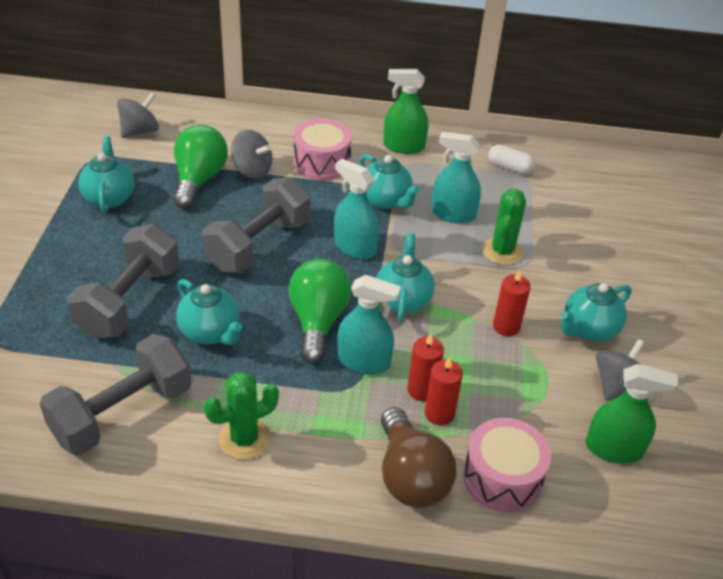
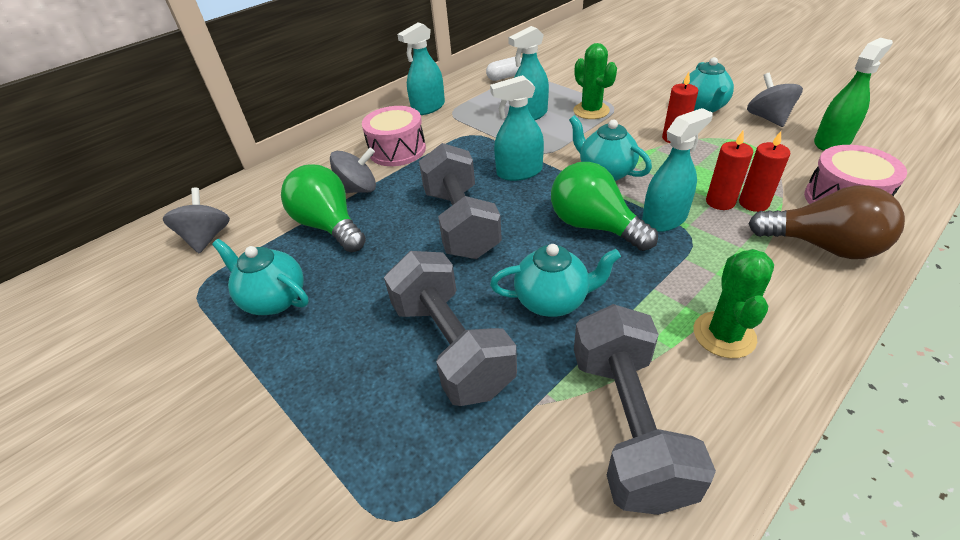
camera: 45 degrees left, 0 degrees up
turquoise teapot [359,154,420,209] -> none
green spray bottle [383,69,428,154] -> turquoise spray bottle [397,23,445,115]

